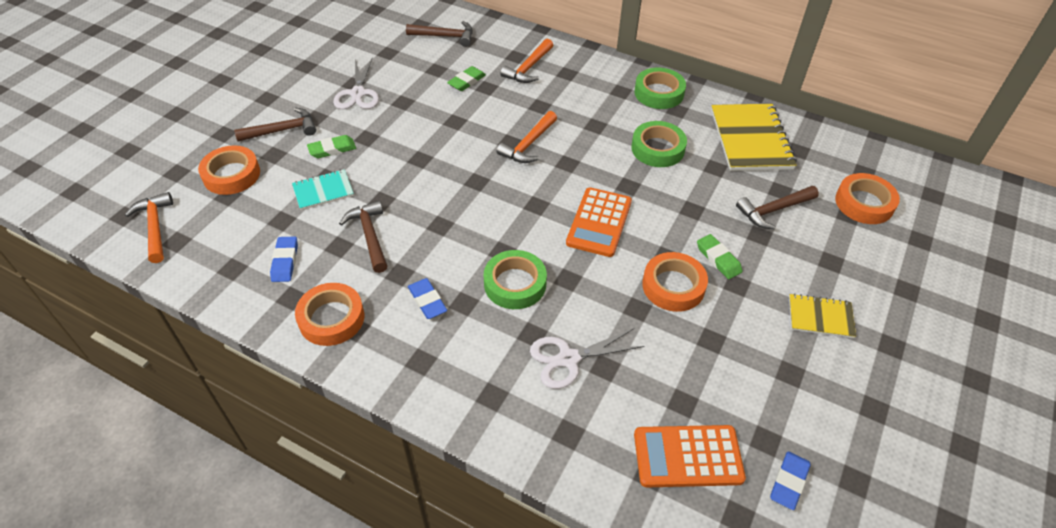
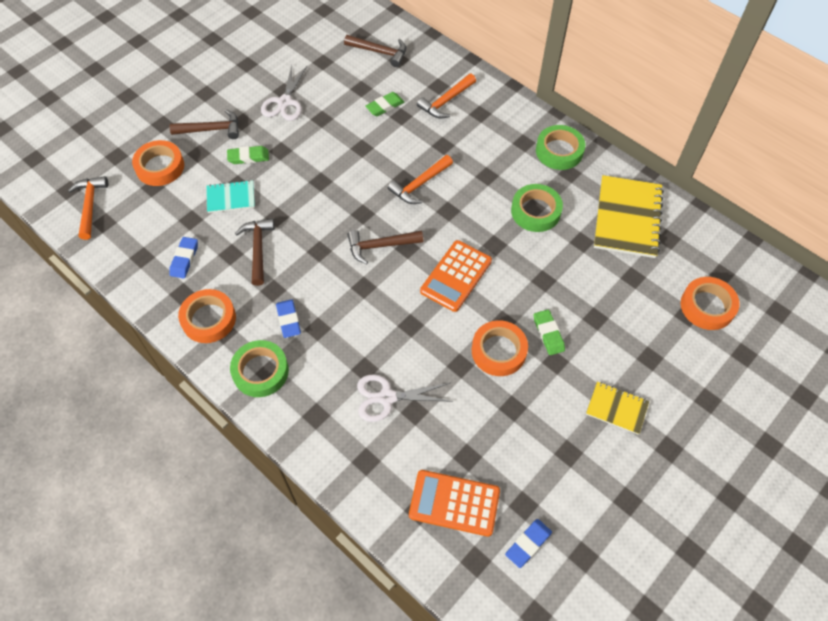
camera: 15 degrees right, 10 degrees up
green tape [484,250,547,309] -> green tape moved to [230,340,289,397]
brown hammer [736,186,819,229] -> brown hammer moved to [347,230,423,264]

